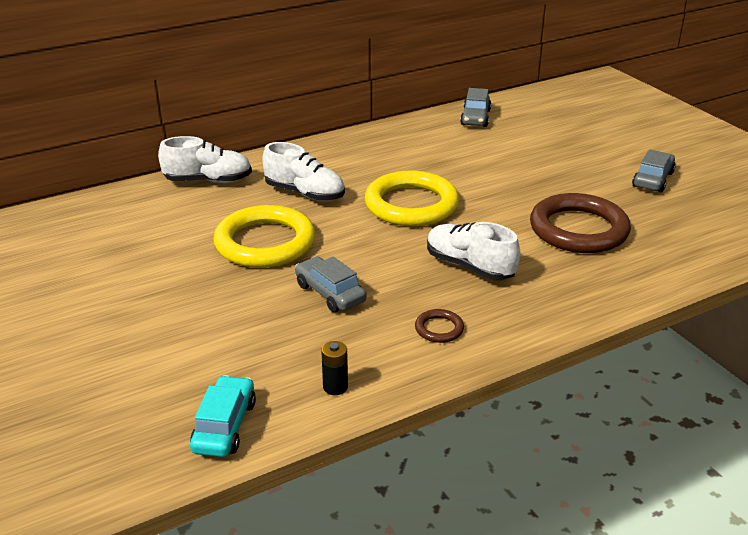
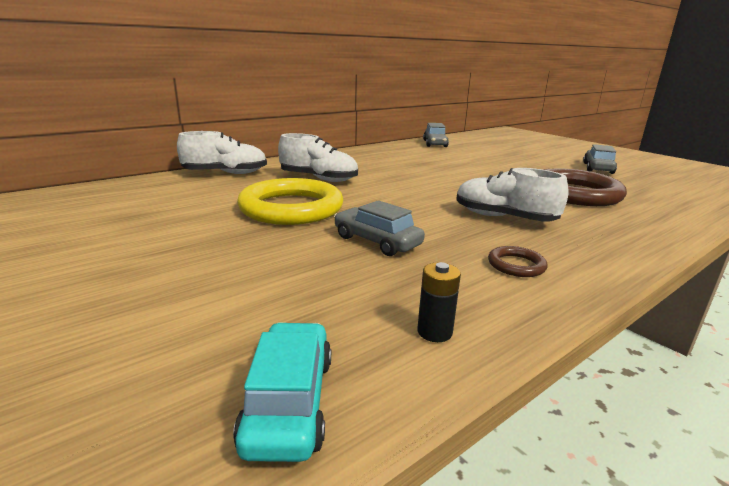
camera: 10 degrees left, 10 degrees down
yellow ring [365,171,459,226] -> none

